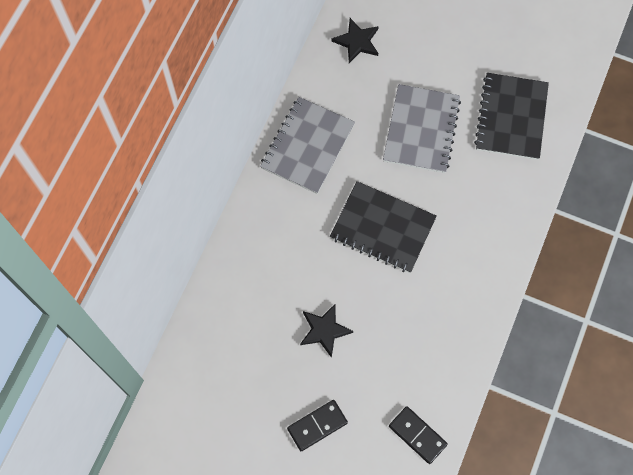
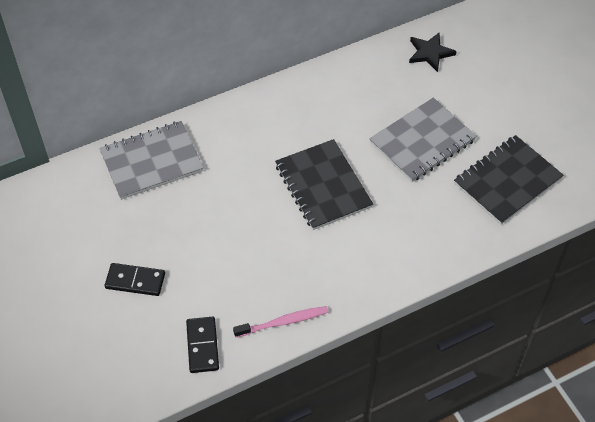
camera: 40 degrees right, 15 degrees down
grey notebook [260,97,355,194] -> grey notebook moved to [99,121,204,200]
black star [300,304,353,358] -> none
none -> pink toothbrush [233,306,329,337]

